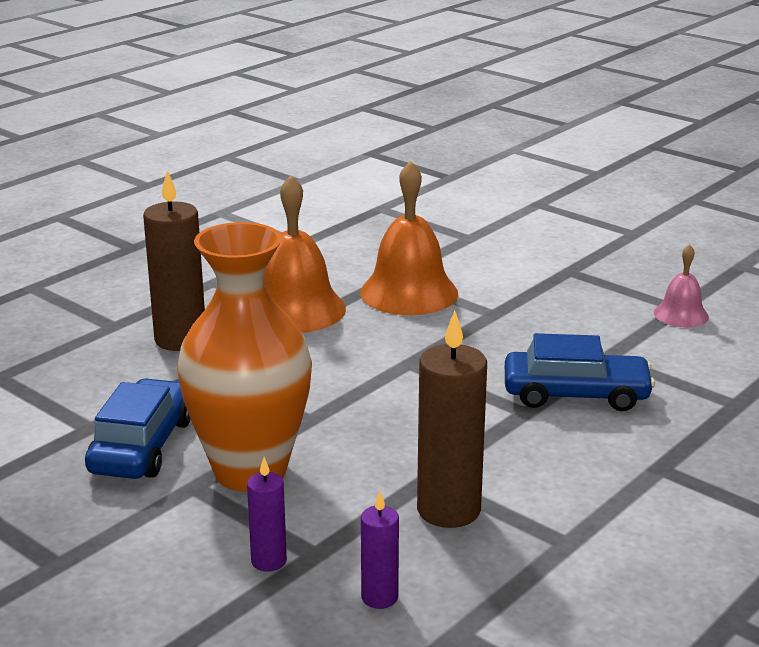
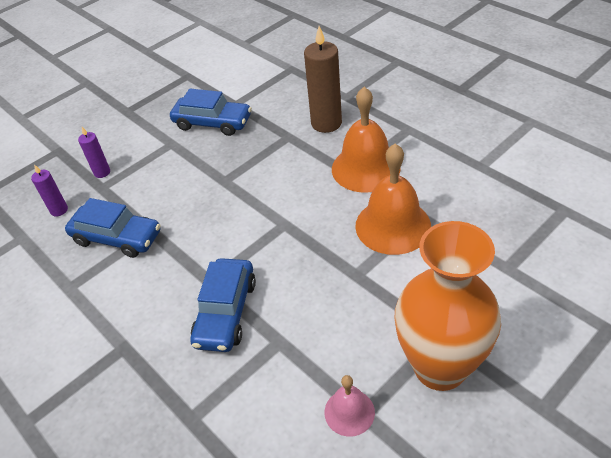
camera: 100 degrees right, 20 degrees up
orange vase [177,222,312,492] -> orange vase moved to [395,221,501,391]
brown candle [417,311,487,528] -> blue car [65,198,160,258]

